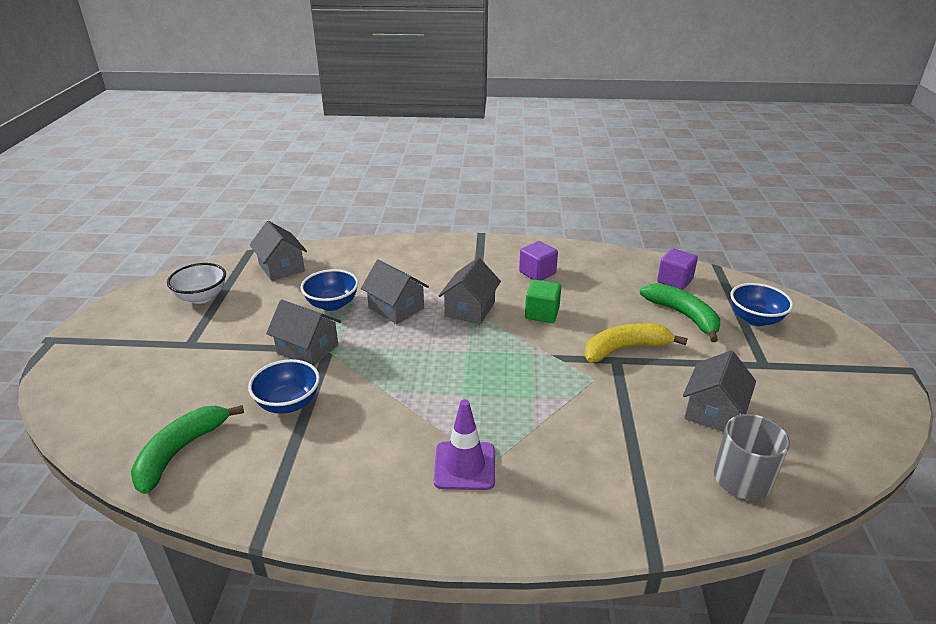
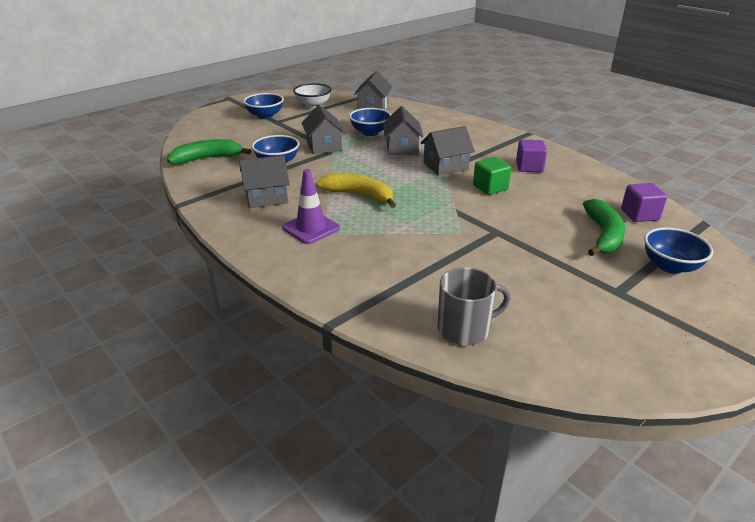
camera: 45 degrees right, 0 degrees up
yellow banana [584,323,688,362] -> yellow banana moved to [316,173,396,208]
grey house [683,351,756,432] -> grey house moved to [239,155,290,208]
none -> blue bowl [243,93,284,119]

